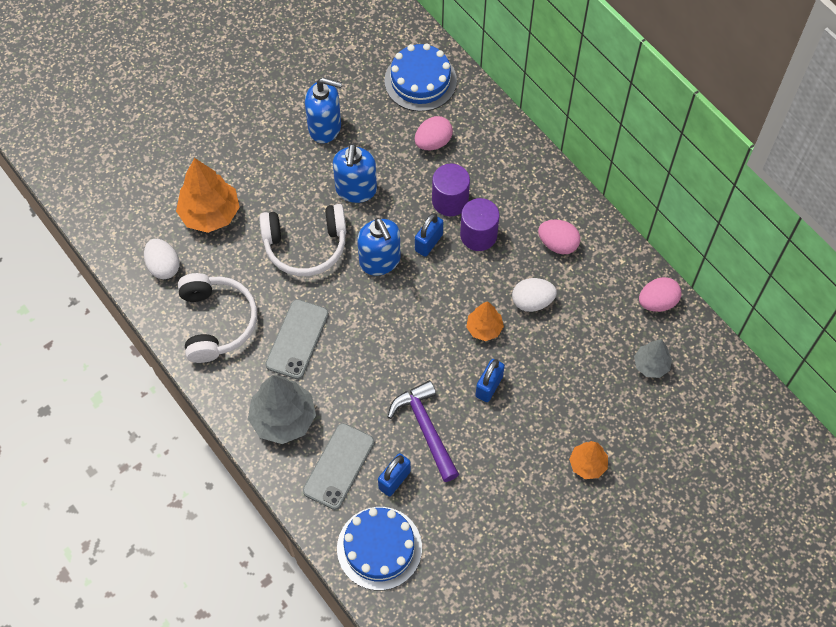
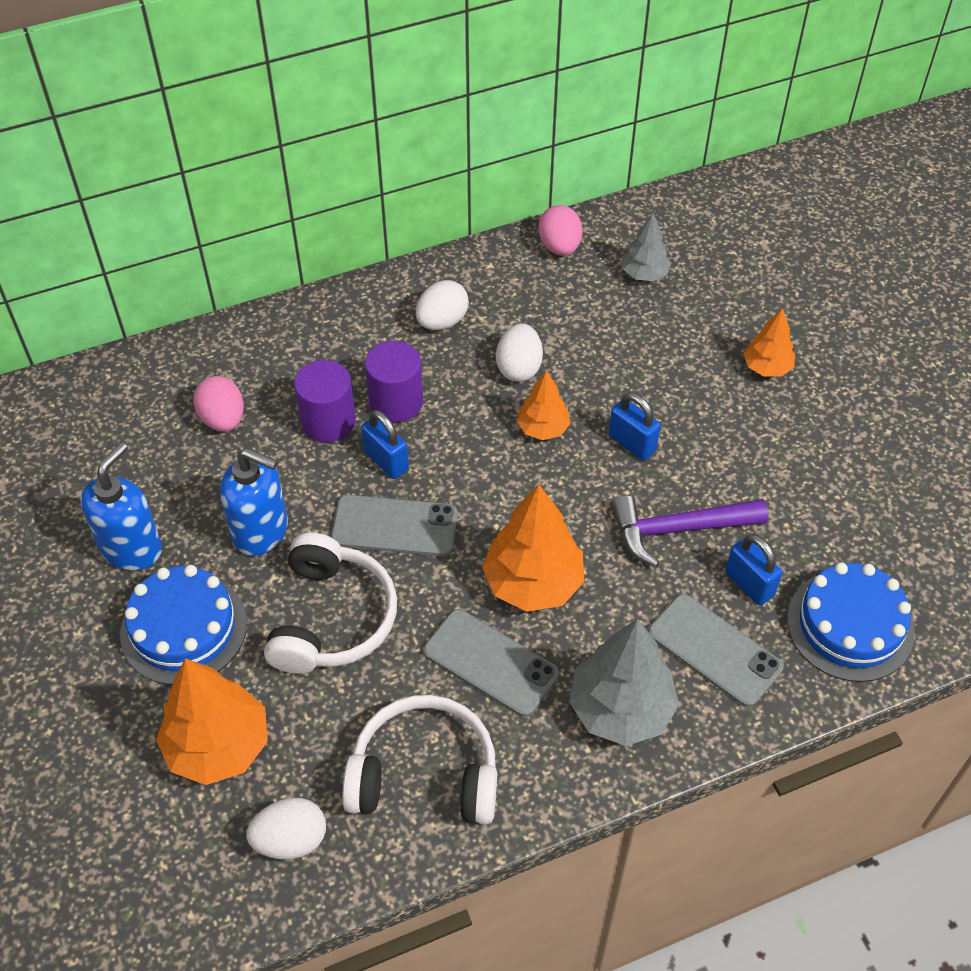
camera: 75 degrees left, 10 degrees down
blue soap dispenser [357,218,401,275] -> grey phone [331,495,458,556]
blue cake [384,43,457,112] -> blue cake moved to [120,565,247,685]
pink egg [538,220,580,254] -> white egg [416,280,469,330]
none -> orange tree [482,484,584,612]

